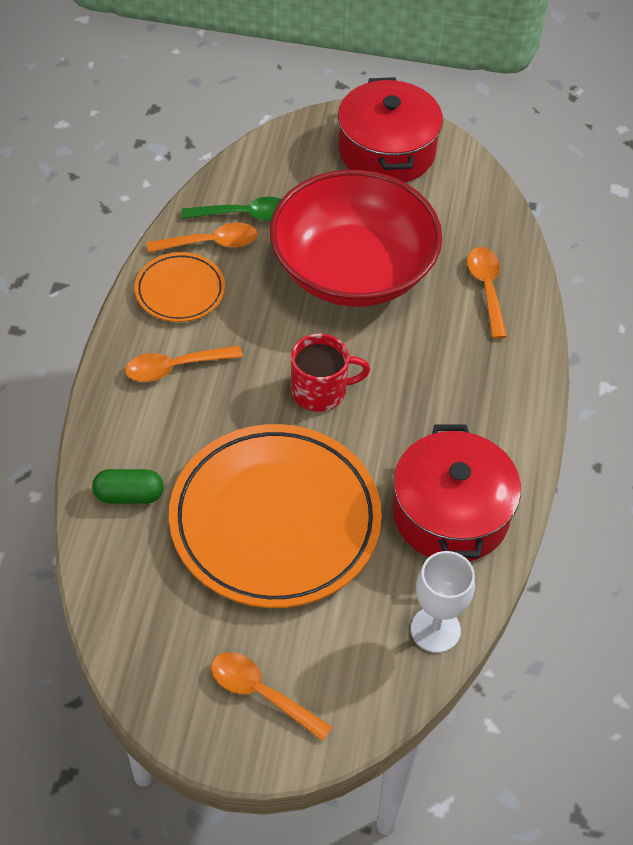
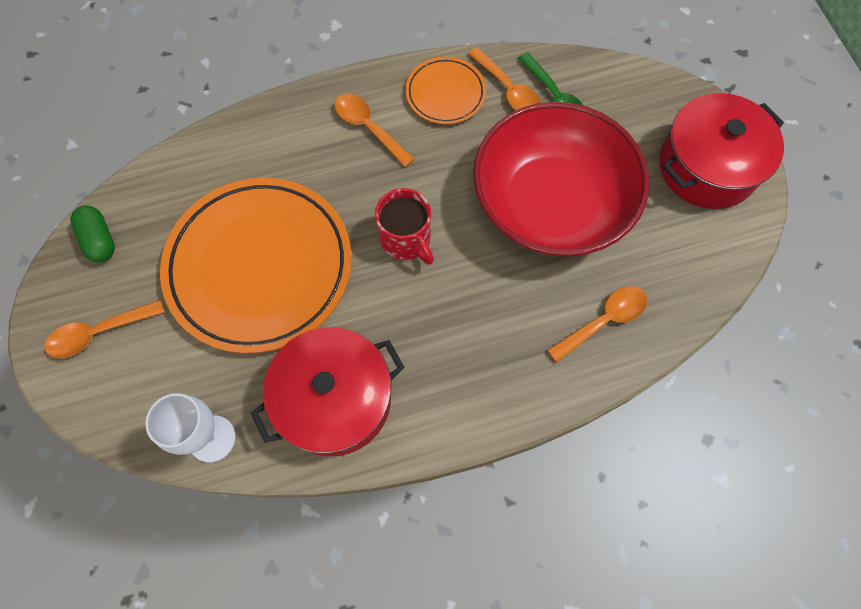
camera: 65 degrees right, 15 degrees up
green capsule [92,469,164,504] -> green capsule moved to [70,206,115,262]
orange spoon [211,652,332,741] -> orange spoon turned 120 degrees counterclockwise [45,299,165,358]

